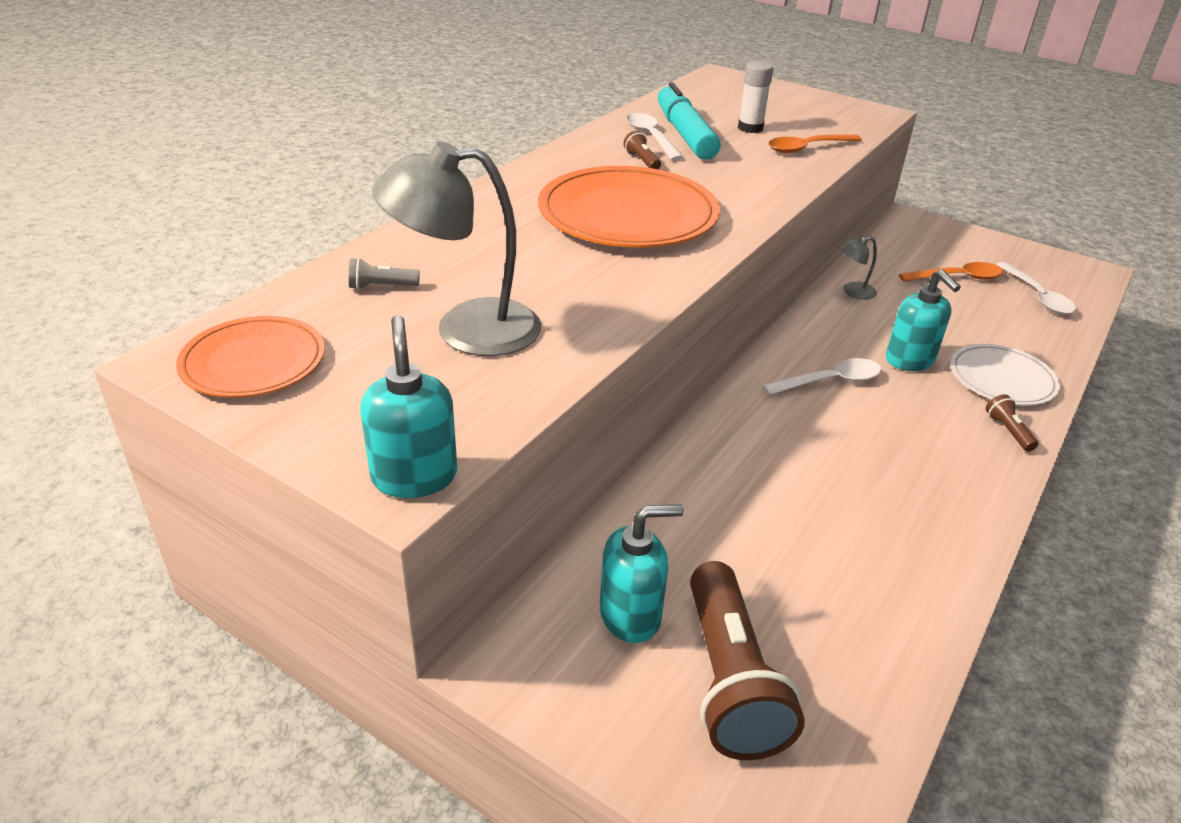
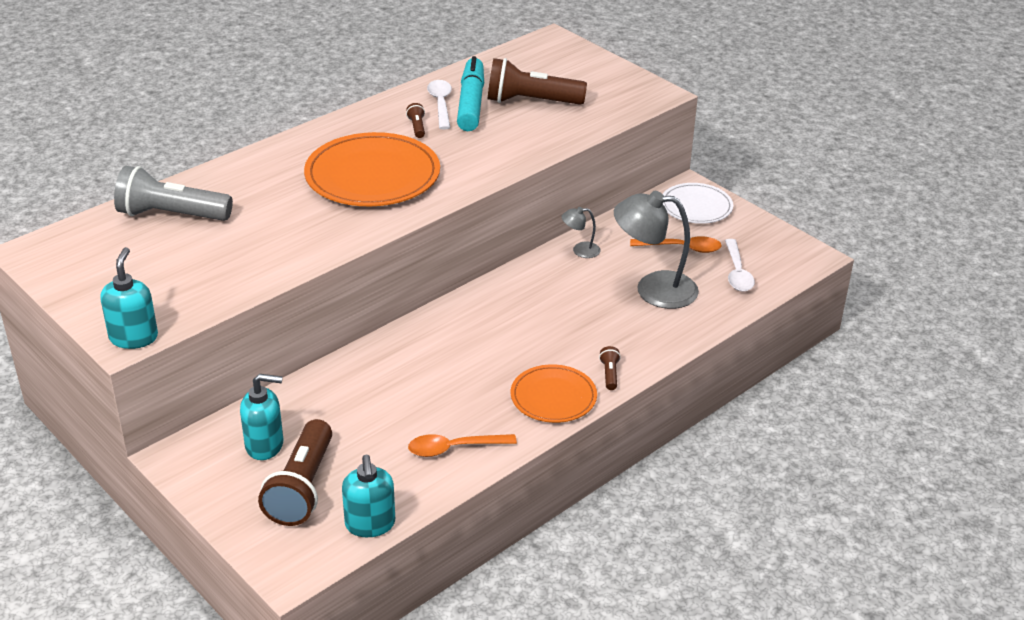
camera: 15 degrees right, 0 degrees up
orange plate [176,316,325,398] -> orange plate moved to [511,364,597,423]
grey flashlight [349,258,420,290] -> grey flashlight [114,166,233,221], size x2.40
grey lamp [372,141,541,356] -> grey lamp moved to [614,191,699,309]
white glue stick [738,61,773,133] -> brown flashlight [488,58,587,105]
white spoon [762,358,881,395] -> none
orange spoon [768,134,862,153] -> orange spoon moved to [408,434,517,457]
turquoise soap dispenser [886,269,961,371] -> turquoise soap dispenser moved to [342,455,395,537]
white plate [950,344,1060,406] -> white plate moved to [663,183,733,224]

